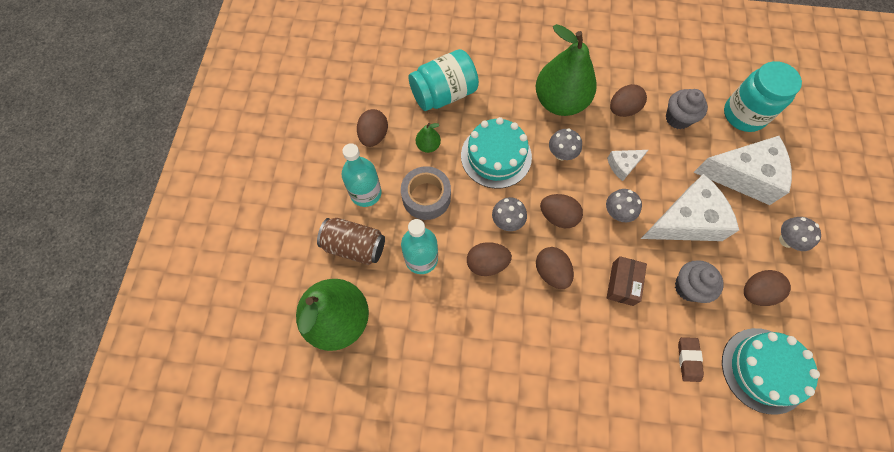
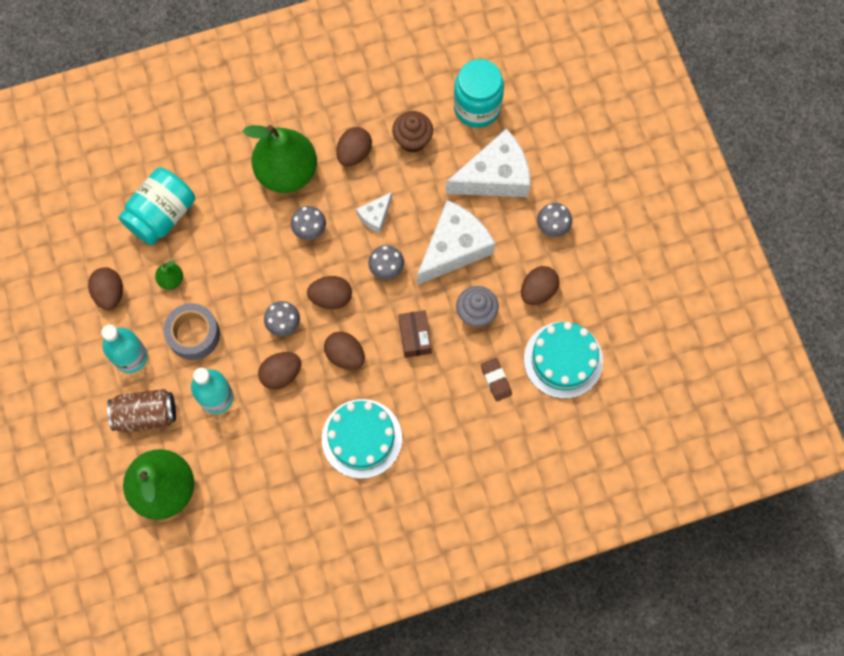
camera: 25 degrees left, 5 degrees up
turquoise cake [461,117,532,189] -> turquoise cake moved to [322,399,402,479]
grey cupcake [666,89,708,129] -> brown cupcake [392,111,433,153]

